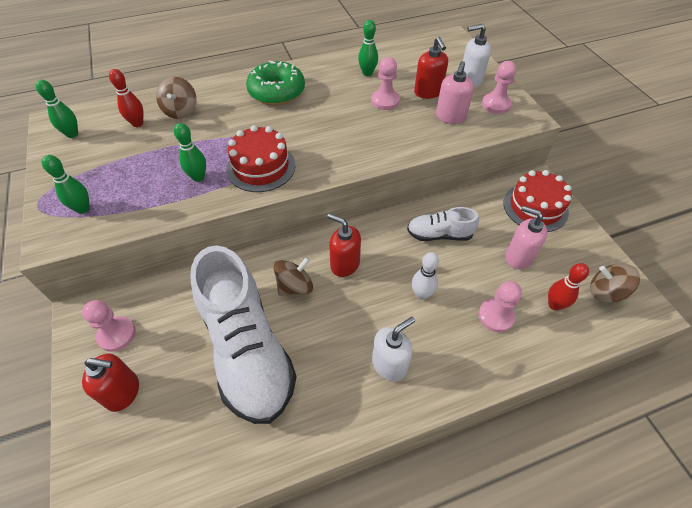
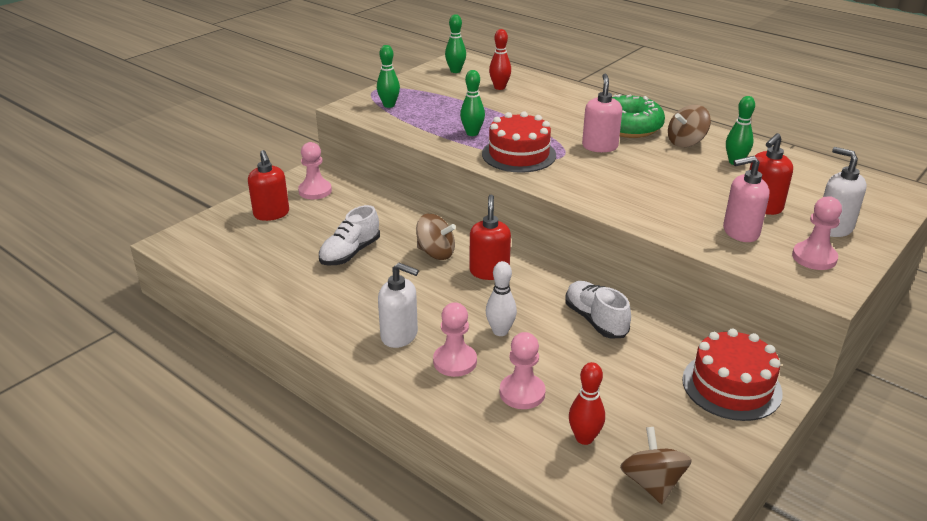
camera: 60 degrees right, 20 degrees down
brown spinning top [156,77,196,119] -> brown spinning top moved to [668,105,711,147]
white shoe [190,245,297,424] -> white shoe [319,205,380,265], size x0.48
pink pawn [371,57,400,110] -> pink pawn moved to [433,303,477,377]
pink soap dispenser [506,206,547,269] -> pink soap dispenser moved to [582,74,622,152]

